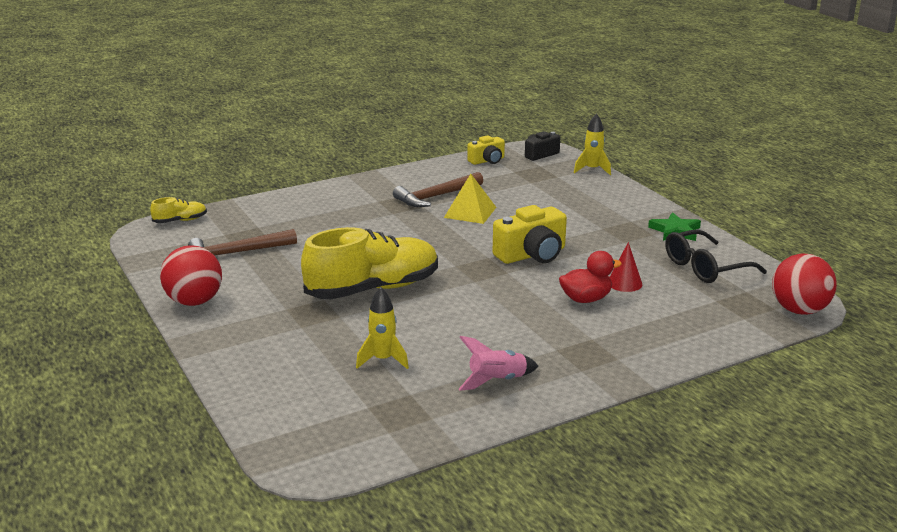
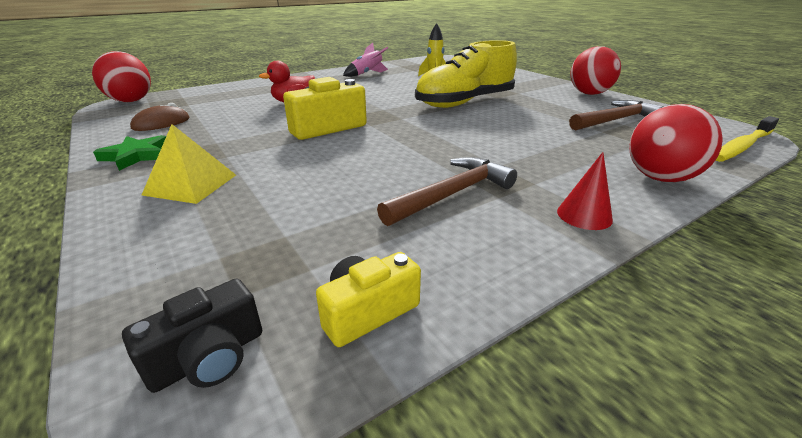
camera: 175 degrees right, 5 degrees up
yellow shoe [150,197,207,223] -> yellow toothbrush [715,116,779,162]
yellow pyramid [444,174,496,224] -> yellow pyramid moved to [142,124,236,204]
yellow rocket [574,113,611,175] -> none
red cone [610,242,642,292] -> red cone moved to [557,152,613,230]
black glasses [665,230,767,283] -> brown mouse [130,103,189,131]
none -> red ball [629,104,723,182]

